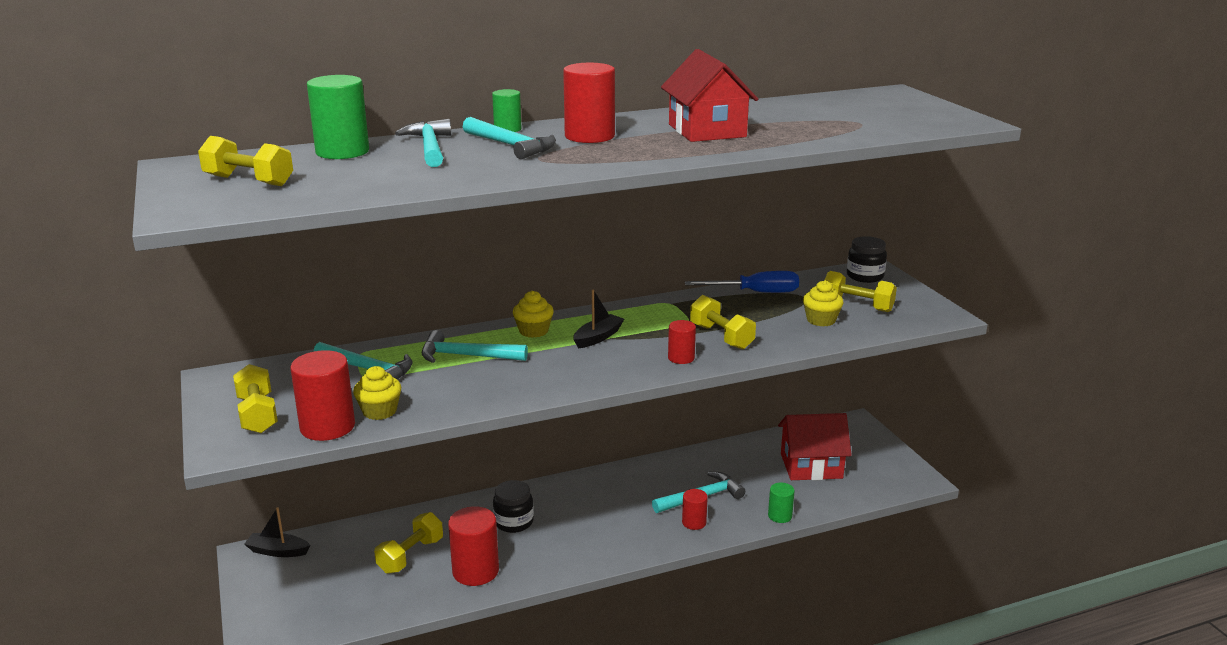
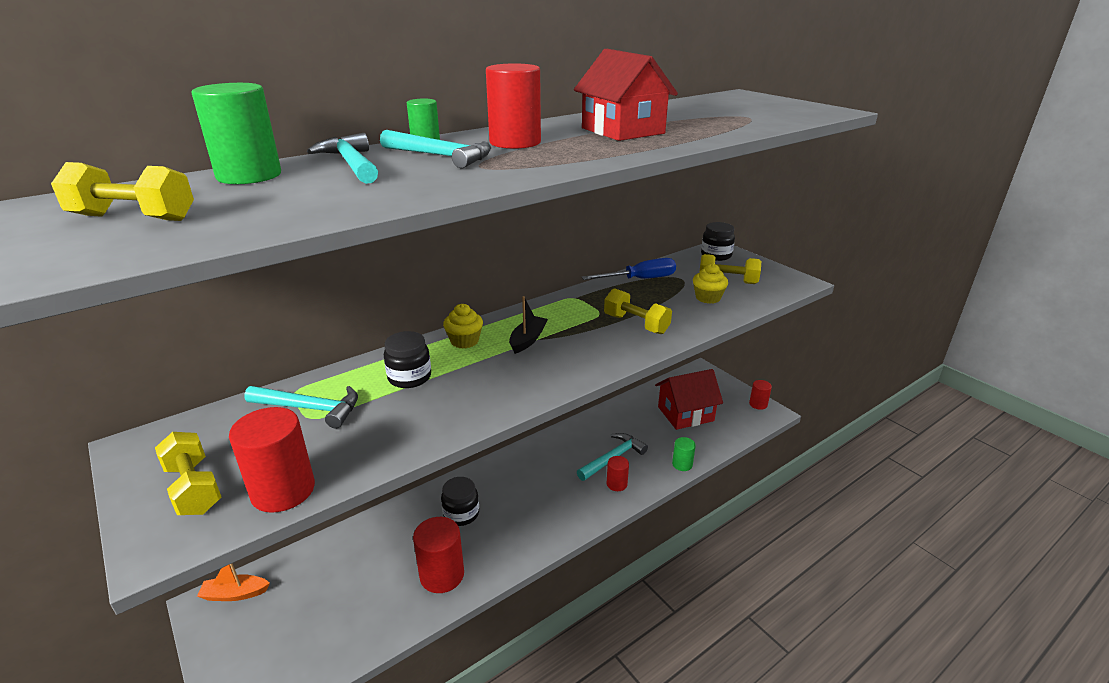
camera: 15 degrees left, 5 degrees up
black boat [244,507,311,557] -> orange boat [197,563,270,601]
yellow cupcake [353,366,401,420] -> none
yellow dumbbell [374,512,443,574] -> none
turquoise hammer [422,330,528,363] -> black jar [384,331,431,388]
red cylinder [668,320,696,364] -> red cylinder moved to [749,380,772,410]

